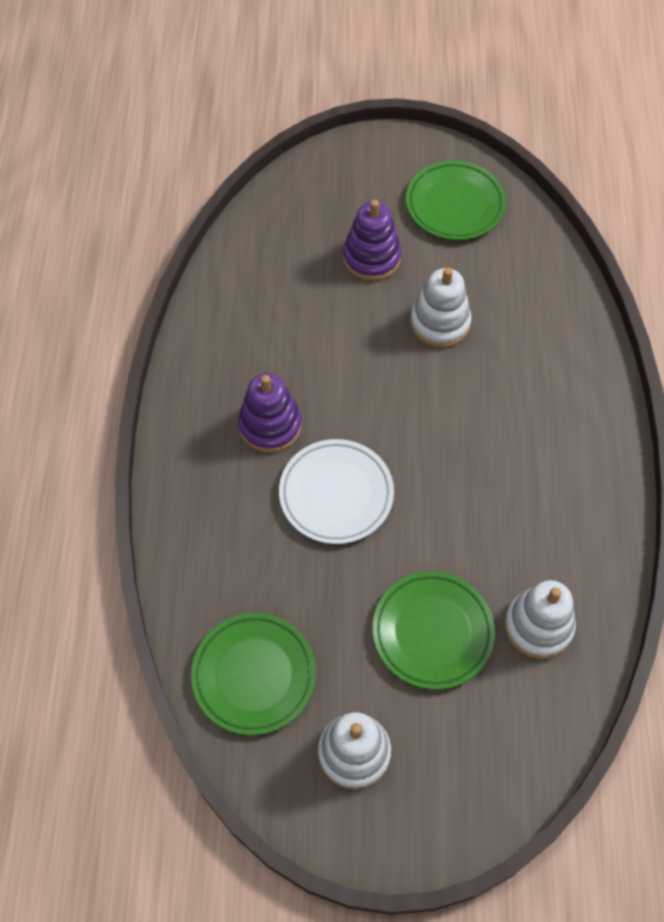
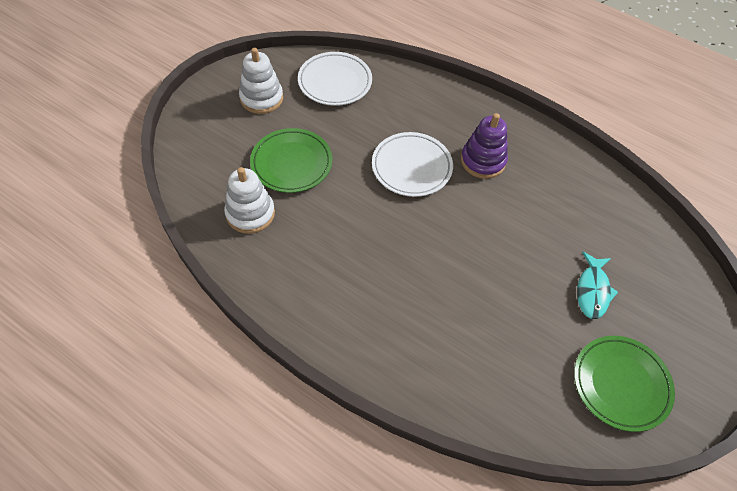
camera: 120 degrees right, 5 degrees down
green plate [191,613,316,735] -> white plate [298,52,372,106]
purple stacking toy [343,200,402,281] -> turquoise fish [577,252,618,319]
white stacking toy [410,268,472,348] -> none

